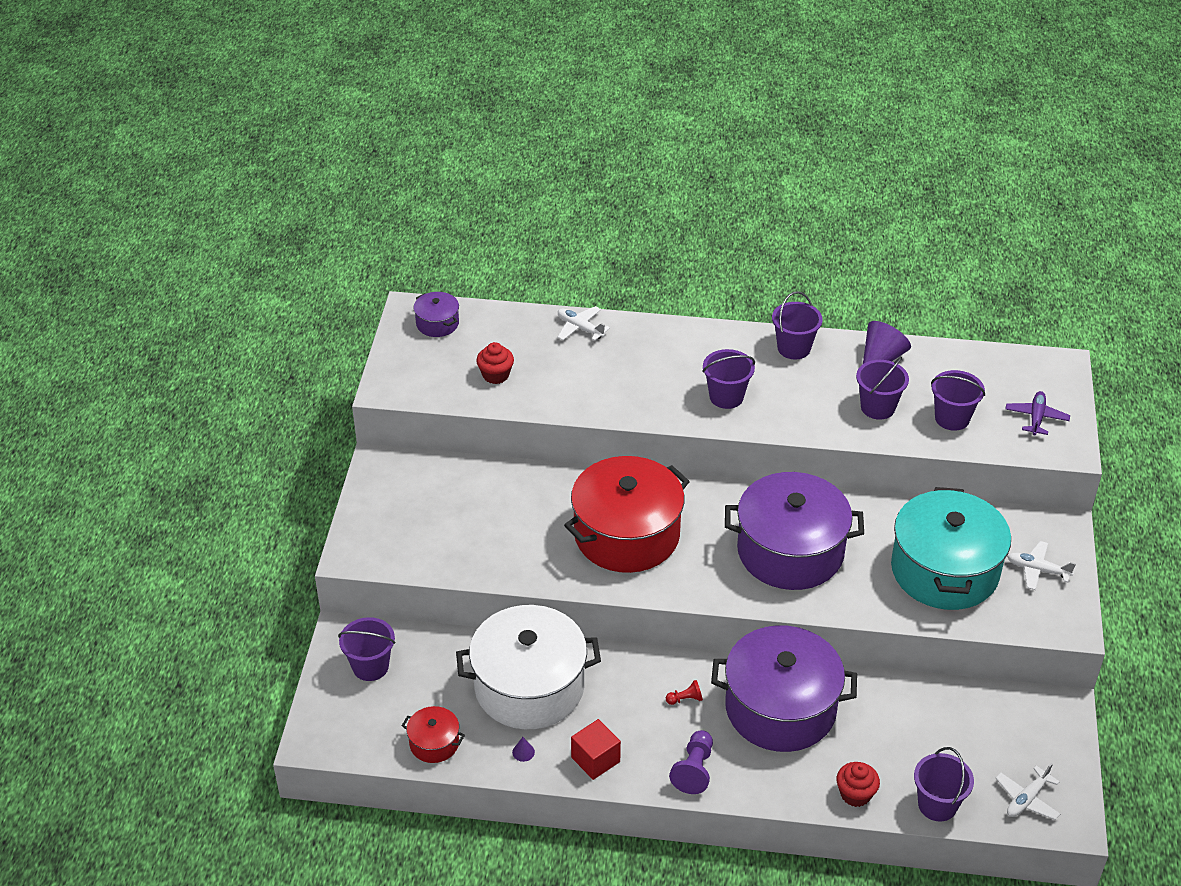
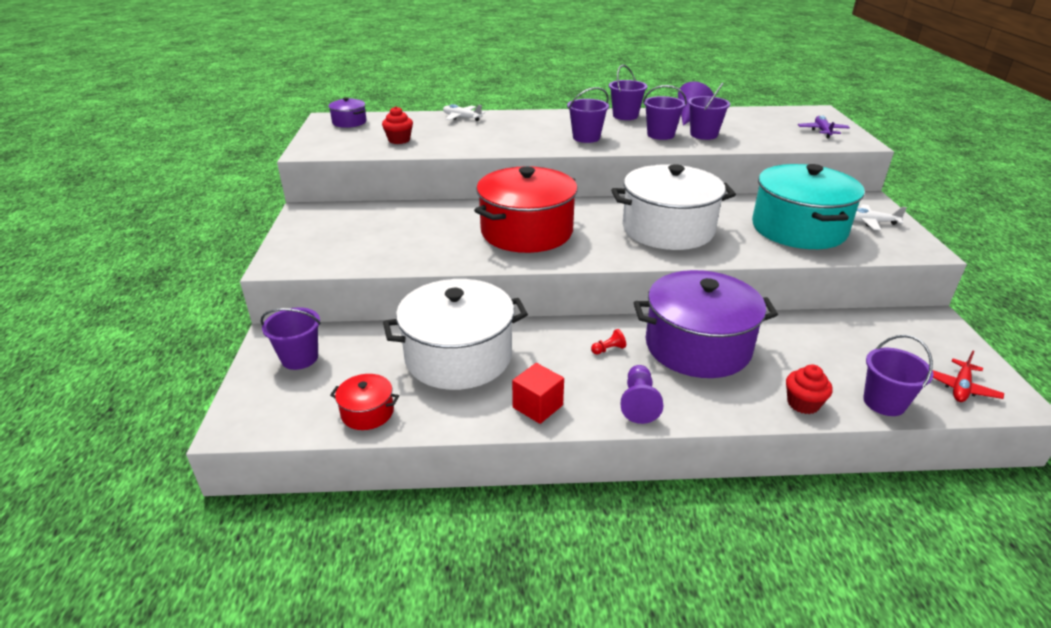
camera: 10 degrees left, 10 degrees down
purple cone [512,737,535,762] -> none
purple pot [725,472,864,590] -> white pot [611,164,736,250]
purple bucket [931,370,985,431] -> purple bucket moved to [643,85,687,140]
white plane [996,763,1060,820] -> red plane [933,350,1004,402]

